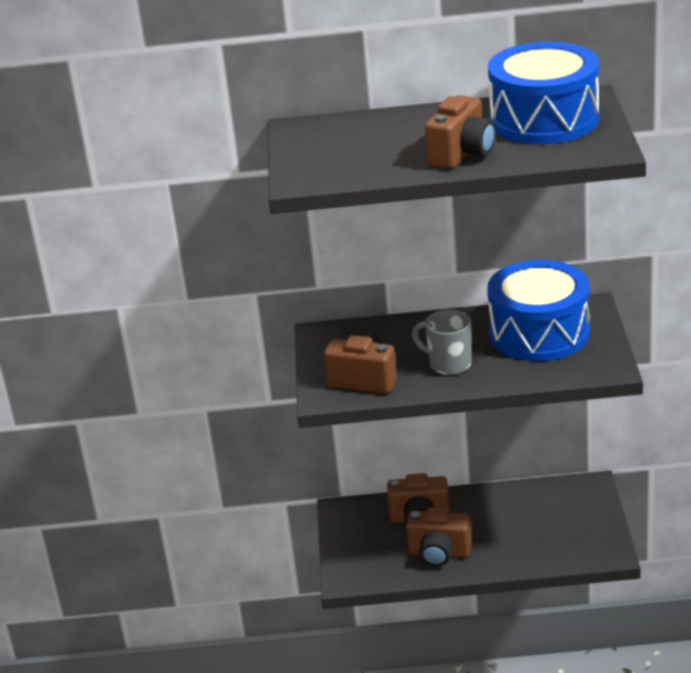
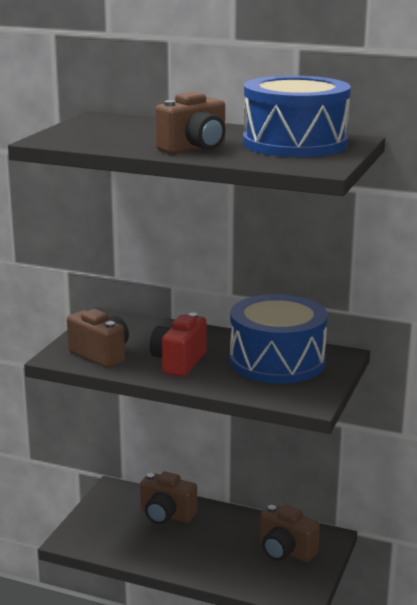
camera: 20 degrees right, 10 degrees down
brown camera [406,507,472,567] -> brown camera moved to [260,504,320,562]
grey mug [412,309,471,375] -> red camera [150,312,206,377]

